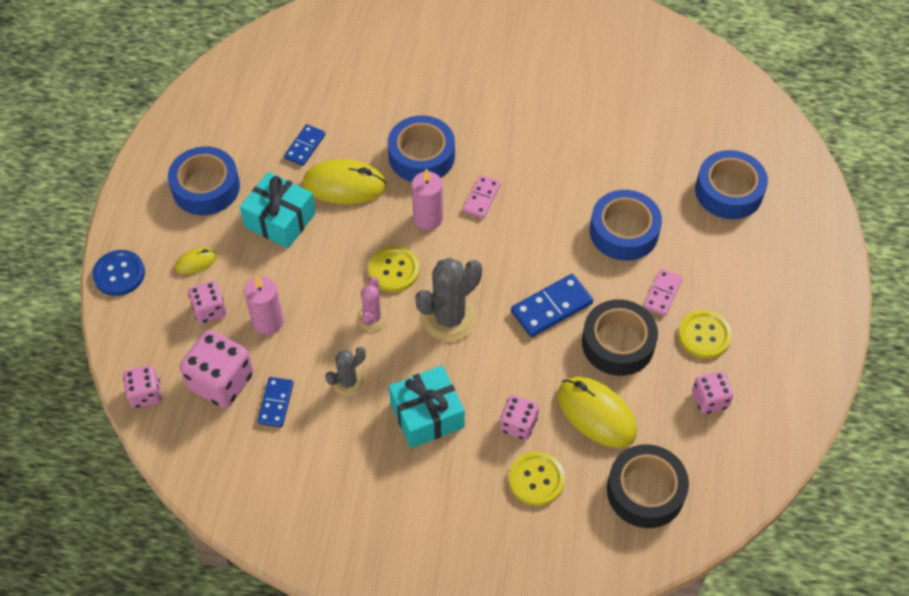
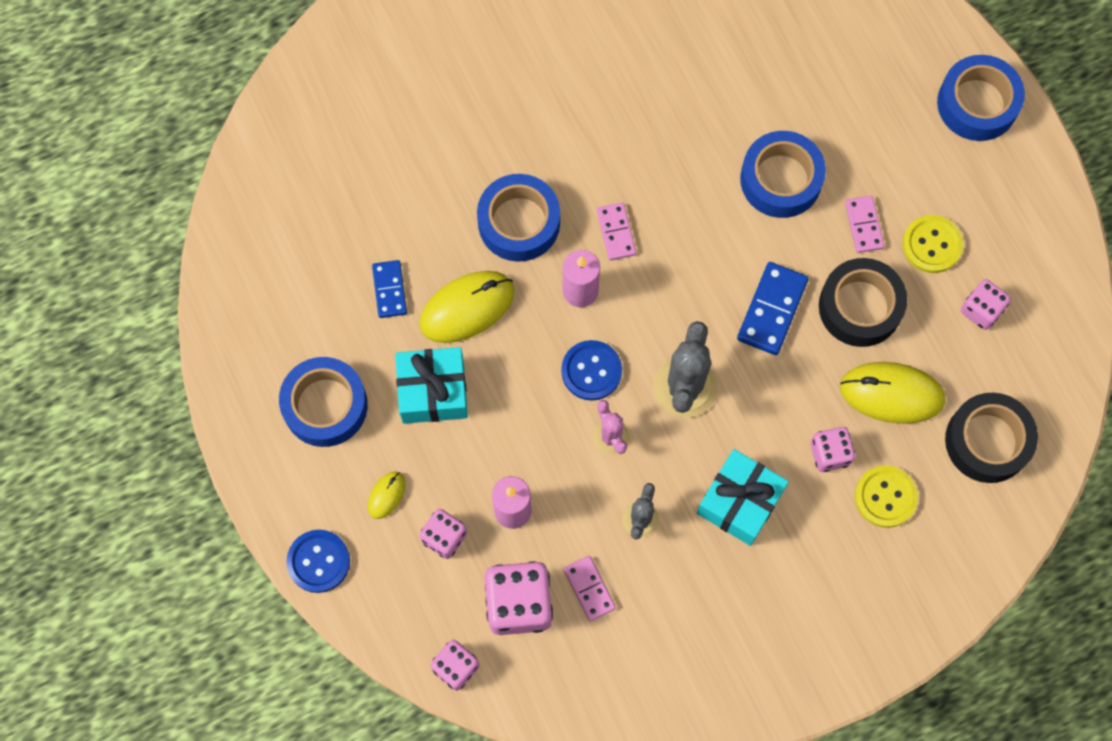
camera: 35 degrees left, 15 degrees up
blue domino [257,377,294,427] -> pink domino [564,556,616,621]
yellow button [369,246,419,292] -> blue button [561,340,622,401]
blue tape [695,150,768,219] -> blue tape moved to [937,55,1025,141]

